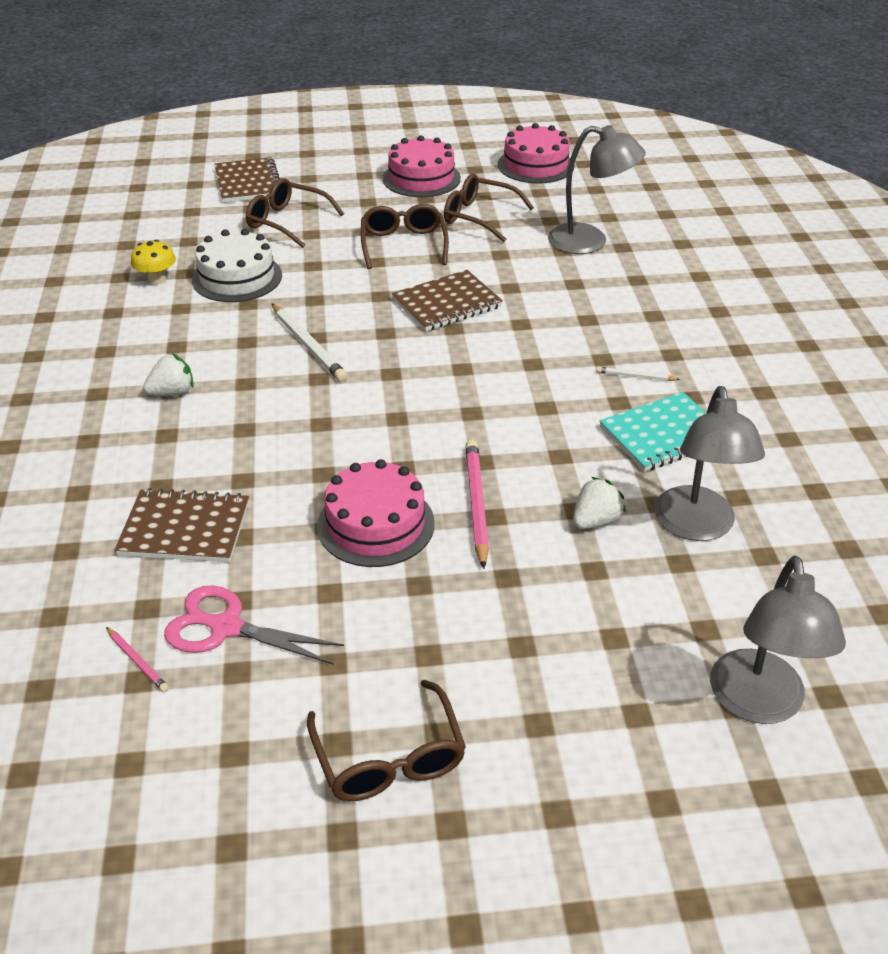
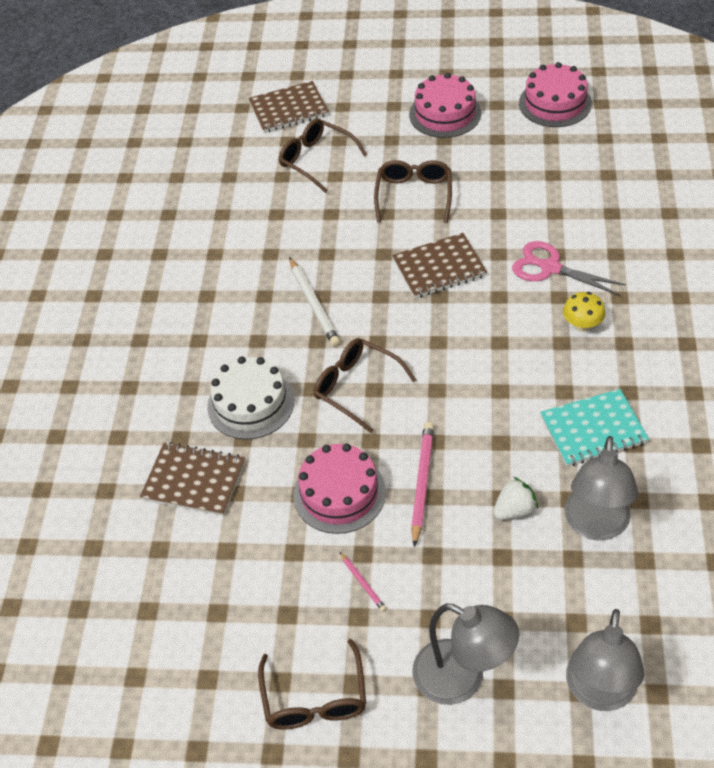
camera: 15 degrees right, 10 degrees up
pink pencil [106,627,169,692] -> pink pencil moved to [340,552,386,612]
yellow mushroom [131,240,176,285] -> yellow mushroom moved to [563,292,606,332]
white strawberry [143,353,194,396] -> none
pink scissors [164,585,344,665] -> pink scissors moved to [512,241,626,296]
white cake [192,229,282,302] -> white cake moved to [207,356,294,439]
brown notebook [215,157,280,203] -> brown notebook turned 75 degrees clockwise [249,81,329,133]
brown glasses [444,174,534,242] -> brown glasses moved to [314,338,416,433]
grey lamp [548,125,646,254] -> grey lamp moved to [412,604,519,705]
white pencil [596,366,680,381] -> none

